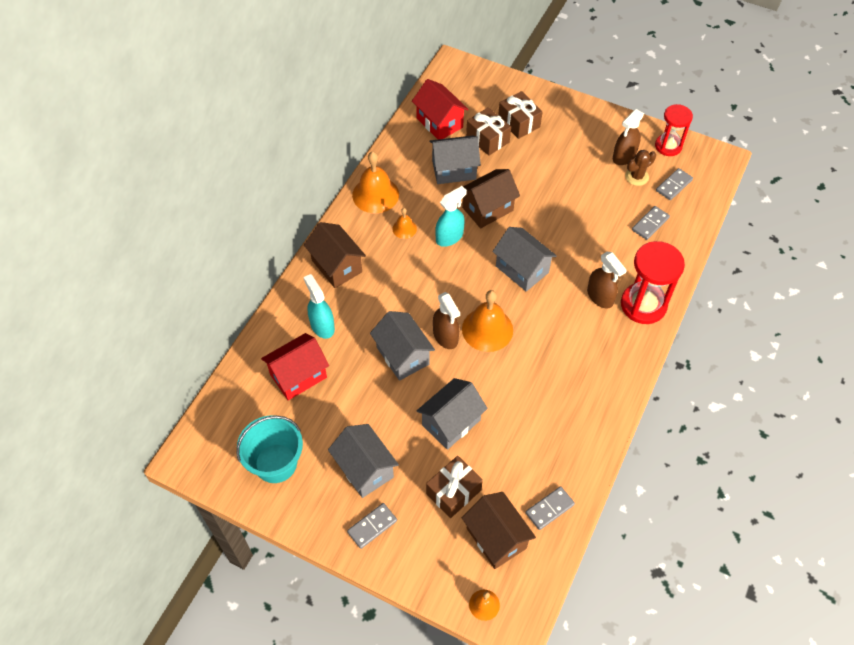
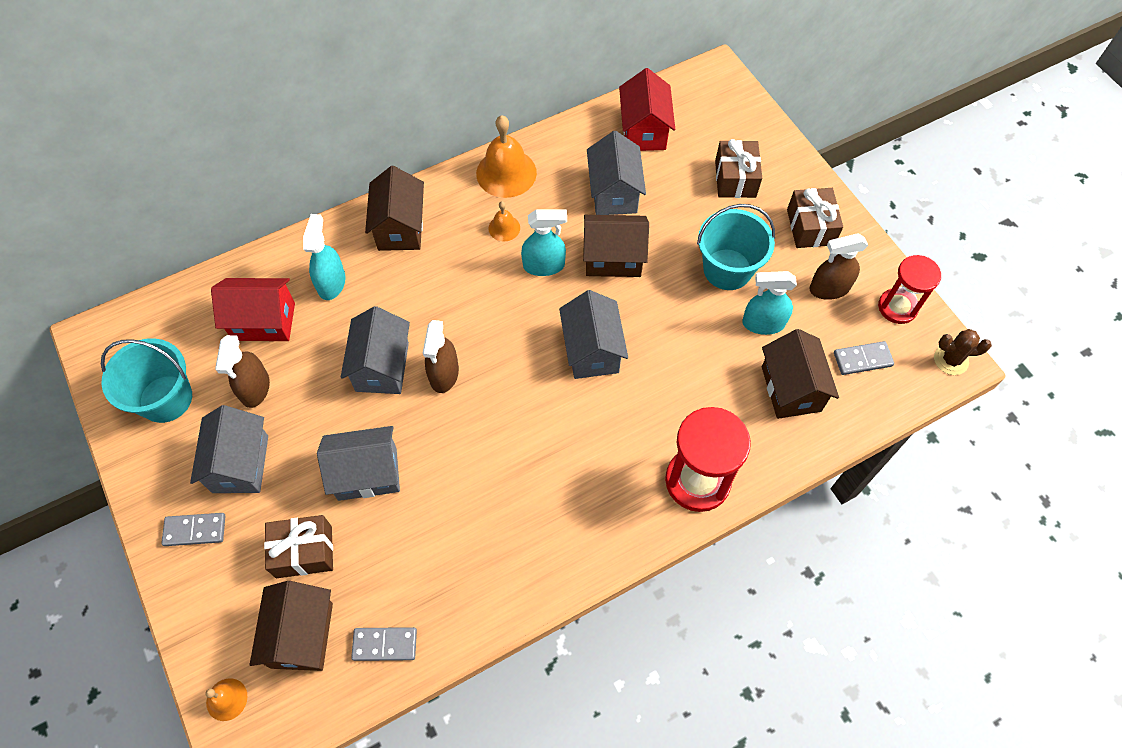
camera: 35 degrees right, 5 degrees up
grey house [429,135,481,184] -> grey house turned 60 degrees clockwise [587,131,646,215]
orange bell [462,290,513,352] -> none
brown gift [466,107,511,156] -> brown gift moved to [787,188,843,248]
brown spray bottle [587,252,627,309] -> brown spray bottle moved to [215,335,270,408]
brown cactus [625,150,656,186] -> brown cactus moved to [934,329,992,375]
grey domino [632,206,670,240] -> brown house [762,329,839,419]
none -> turquoise bucket [697,204,775,290]
none -> turquoise spray bottle [742,271,797,335]

